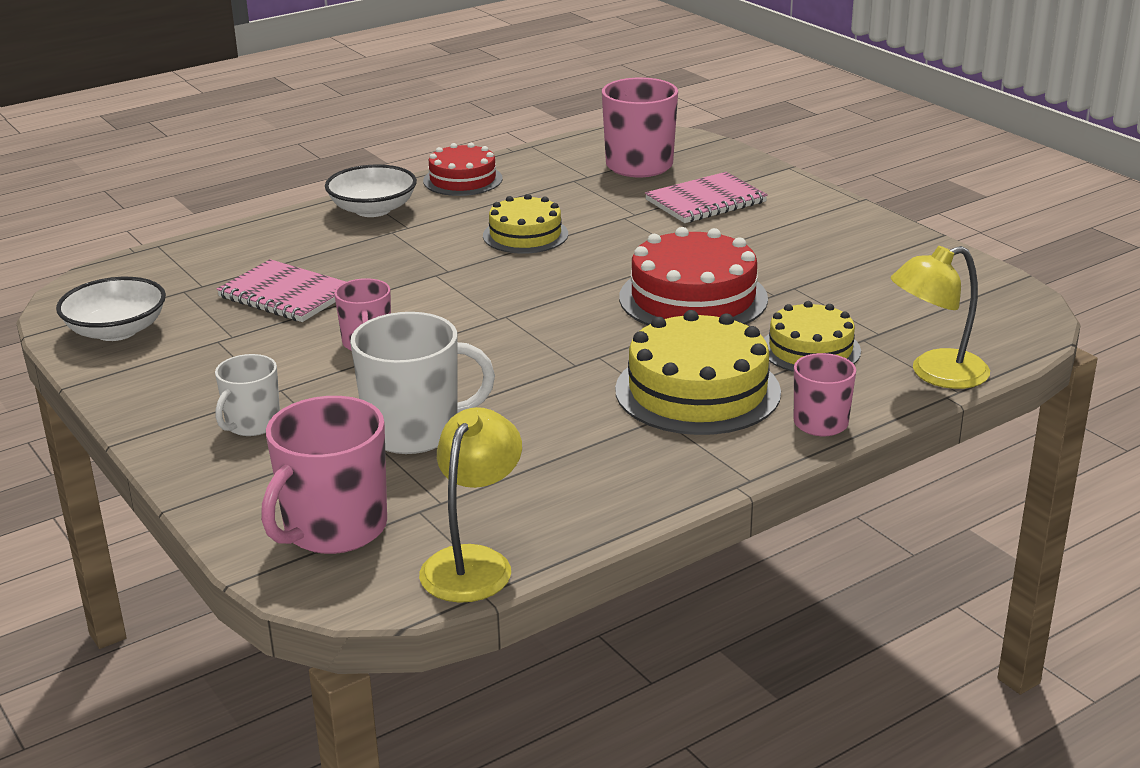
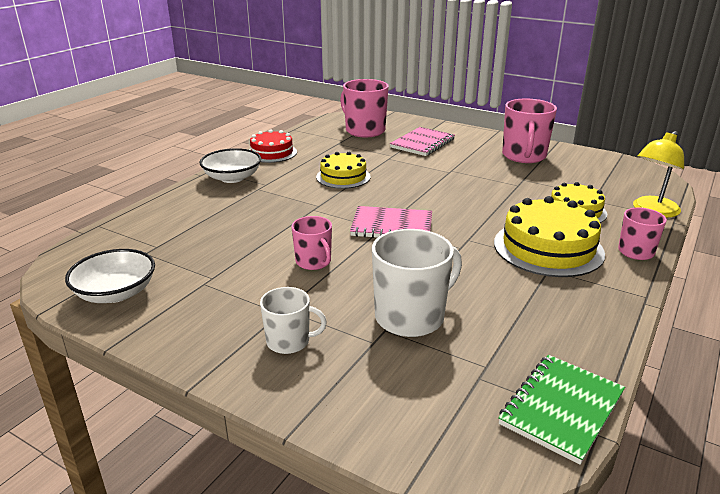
camera: 25 degrees left, 0 degrees up
white mug [215,354,280,436] -> white mug turned 90 degrees counterclockwise [260,287,327,354]
pink notebook [217,259,346,322] -> pink notebook moved to [350,206,432,238]
pink mug [261,396,387,554] -> pink mug moved to [502,99,557,163]
yellow lamp [419,407,522,603] -> green notebook [498,355,625,465]
red cake [619,227,768,325] -> none

